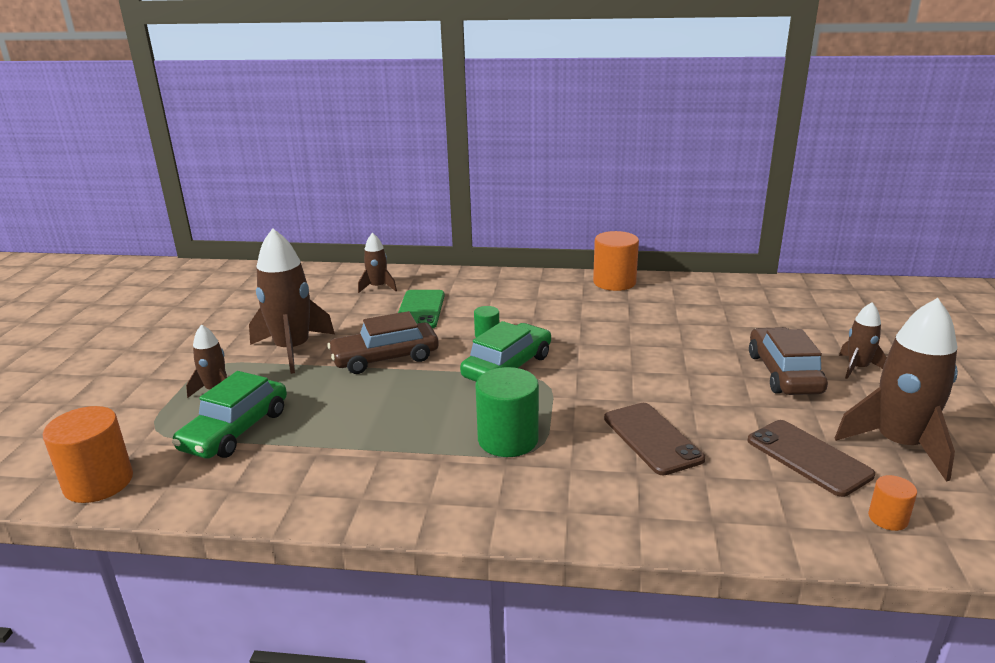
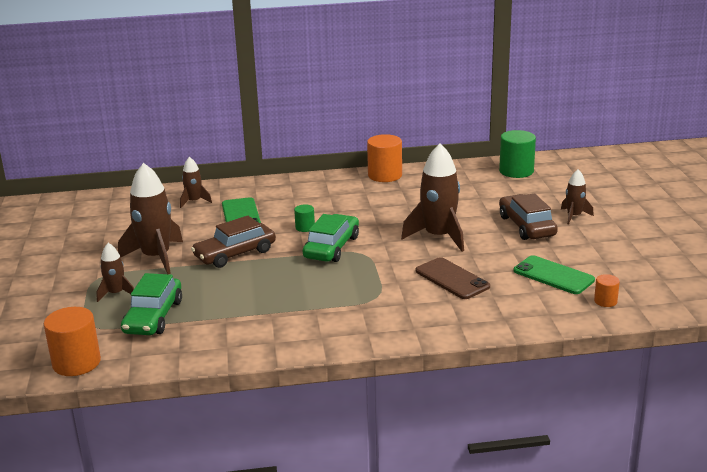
camera: 15 degrees left, 0 degrees up
green cylinder [475,367,539,457] -> green cylinder moved to [499,130,536,178]
brown phone [747,420,875,497] -> green phone [514,255,595,294]
brown rocket [835,298,958,482] -> brown rocket moved to [401,144,464,252]

